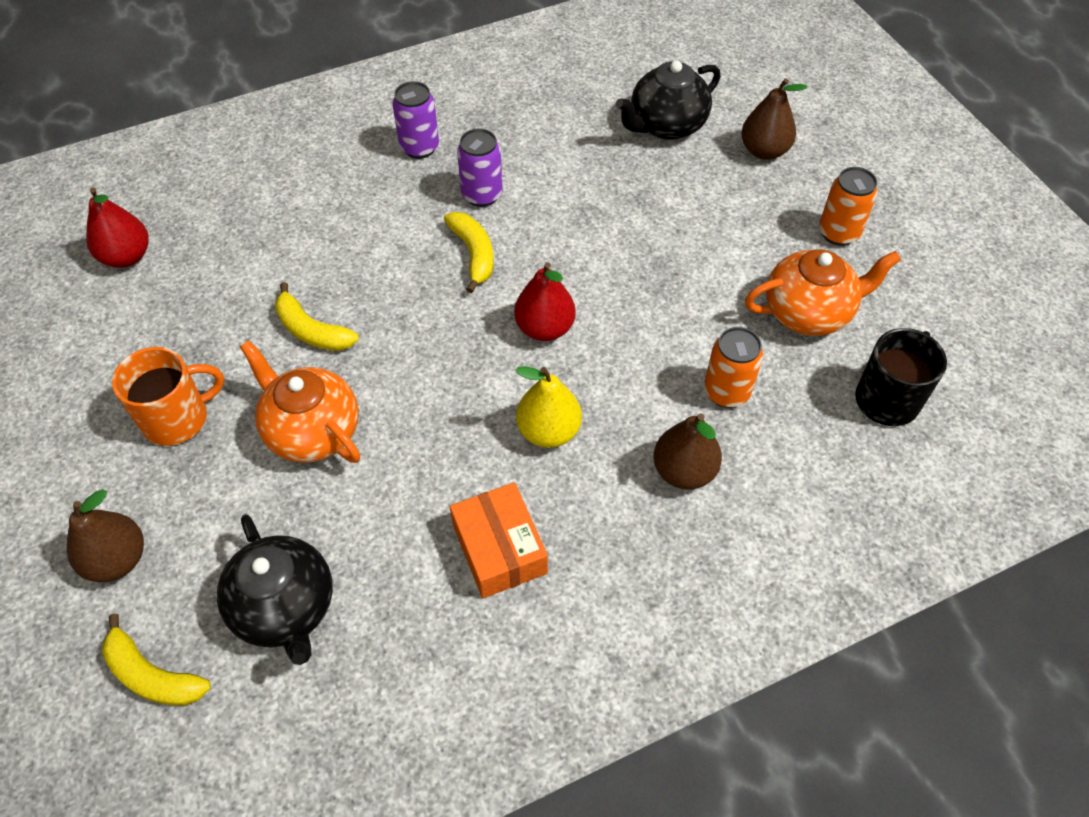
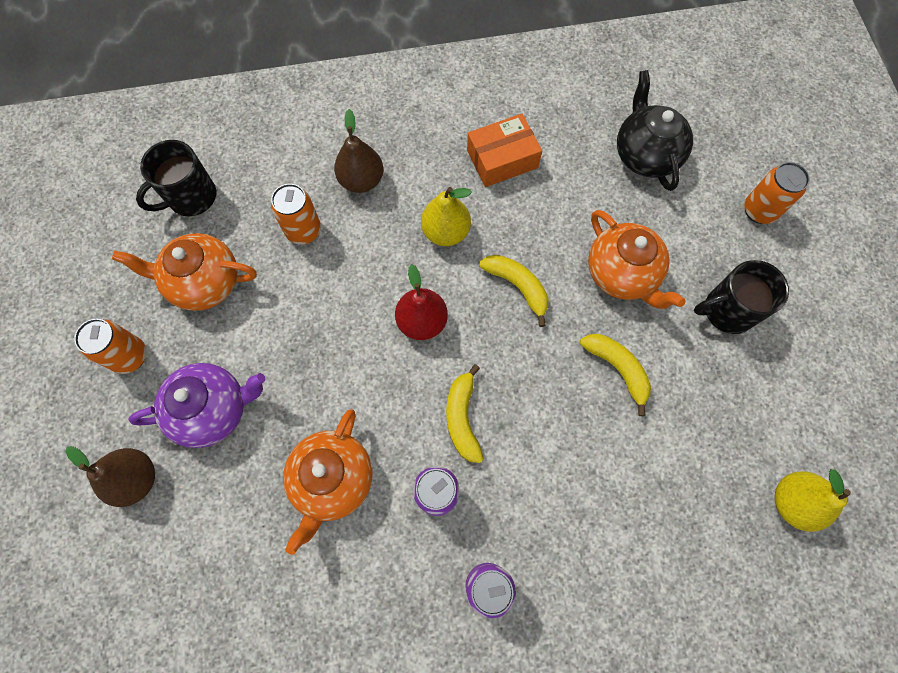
camera: 165 degrees left, 15 degrees up
brown pear [67,489,144,582] -> orange can [744,162,810,224]
red pear [86,187,149,268] -> yellow pear [775,469,851,532]
yellow banana [102,613,211,705] -> yellow banana moved to [479,255,548,327]
orange mug [112,347,224,446] -> black mug [694,260,789,334]
orange box [450,482,548,598] -> orange box turned 75 degrees clockwise [467,114,542,187]
black teapot [616,60,721,140] -> none
none -> purple teapot [128,363,265,448]
none -> orange teapot [283,409,372,555]

